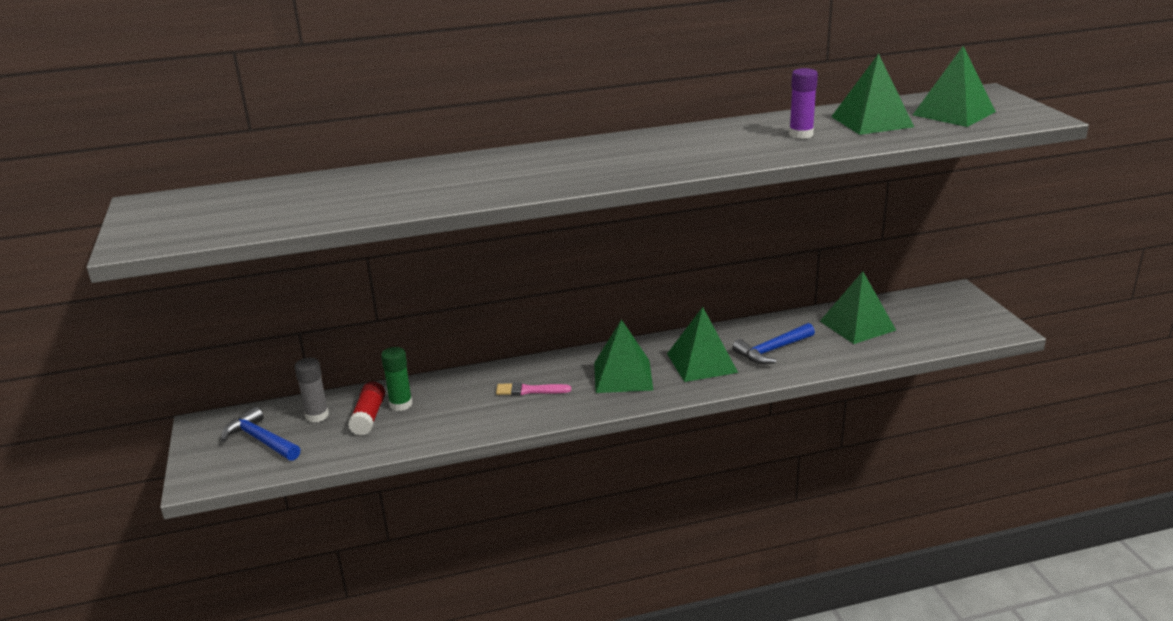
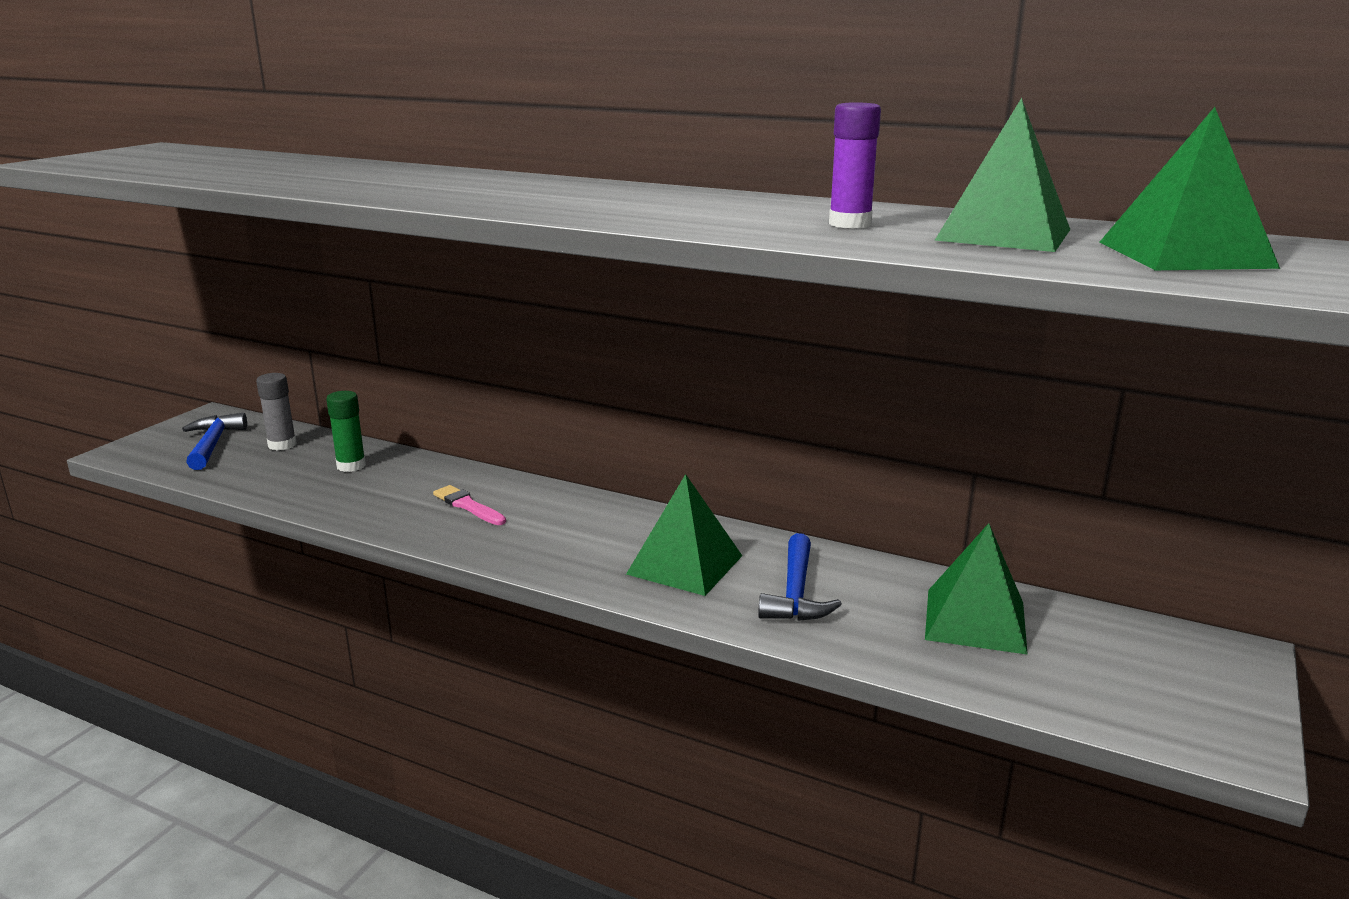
camera: 40 degrees right, 5 degrees down
red glue stick [348,381,385,436] -> none
green pyramid [594,319,653,393] -> none
blue hammer [732,323,815,364] -> blue hammer turned 90 degrees counterclockwise [758,533,842,621]

